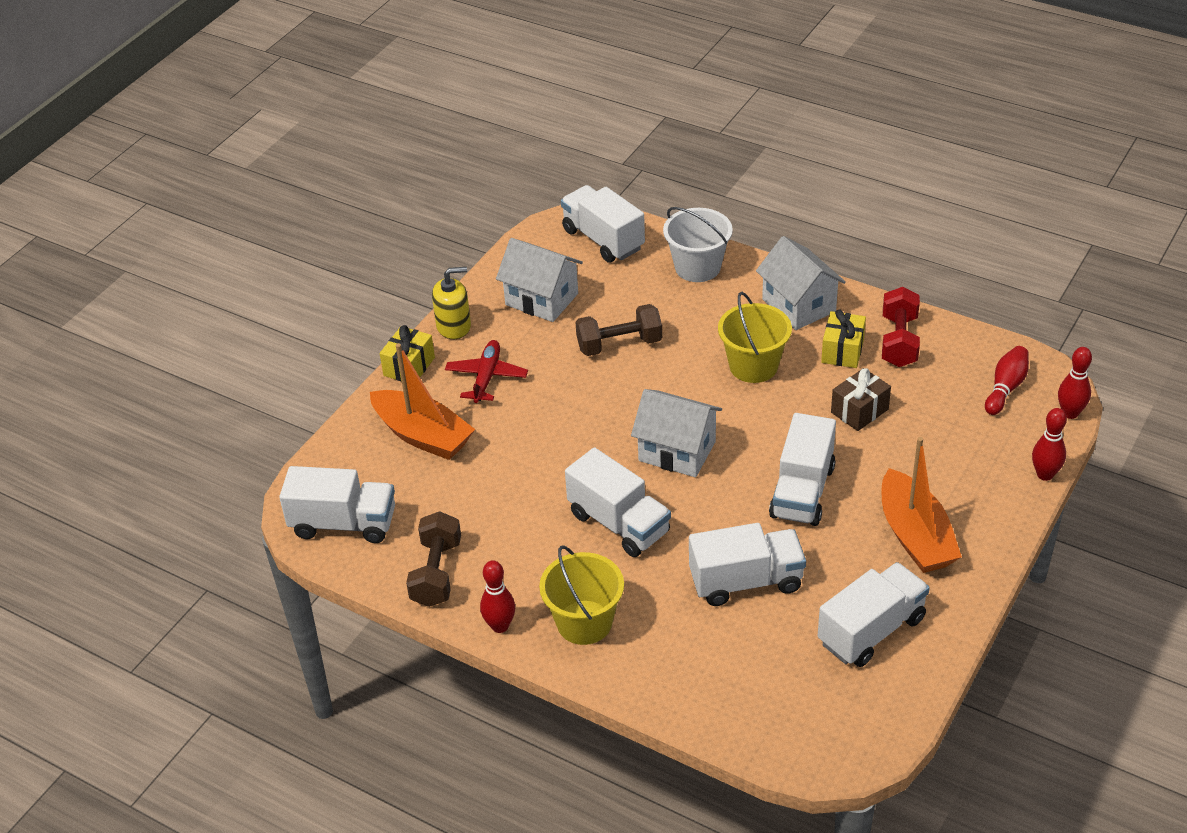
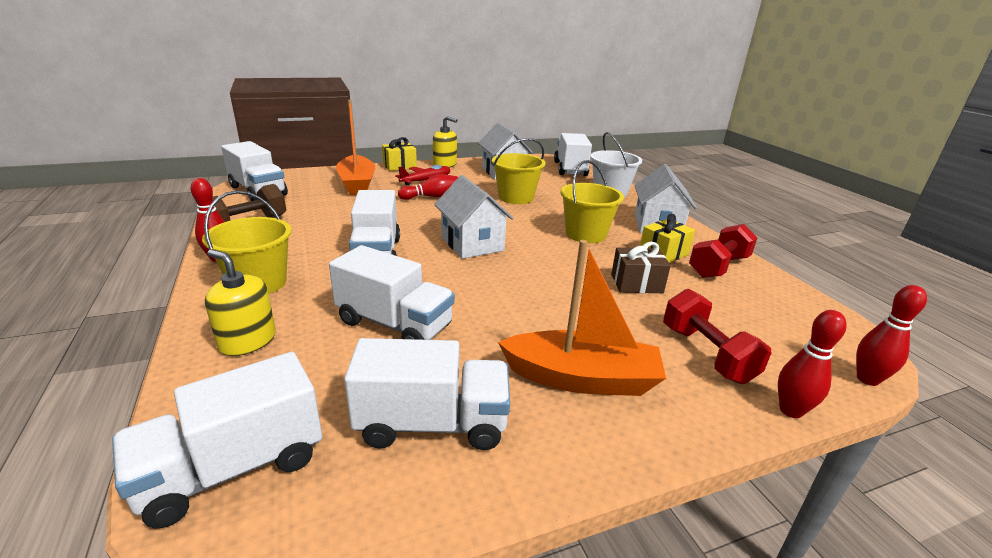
camera: 35 degrees right, 15 degrees down
brown dumbbell [575,304,662,356] -> yellow bucket [492,138,546,204]
white truck [769,413,836,526] -> white truck moved to [112,352,322,529]
orange boat [882,437,962,573] -> orange boat turned 105 degrees counterclockwise [498,240,666,396]
red bowling pin [985,346,1029,415] -> red bowling pin moved to [398,174,458,200]
none -> yellow soap dispenser [205,250,276,356]
none -> red dumbbell [663,289,771,384]

